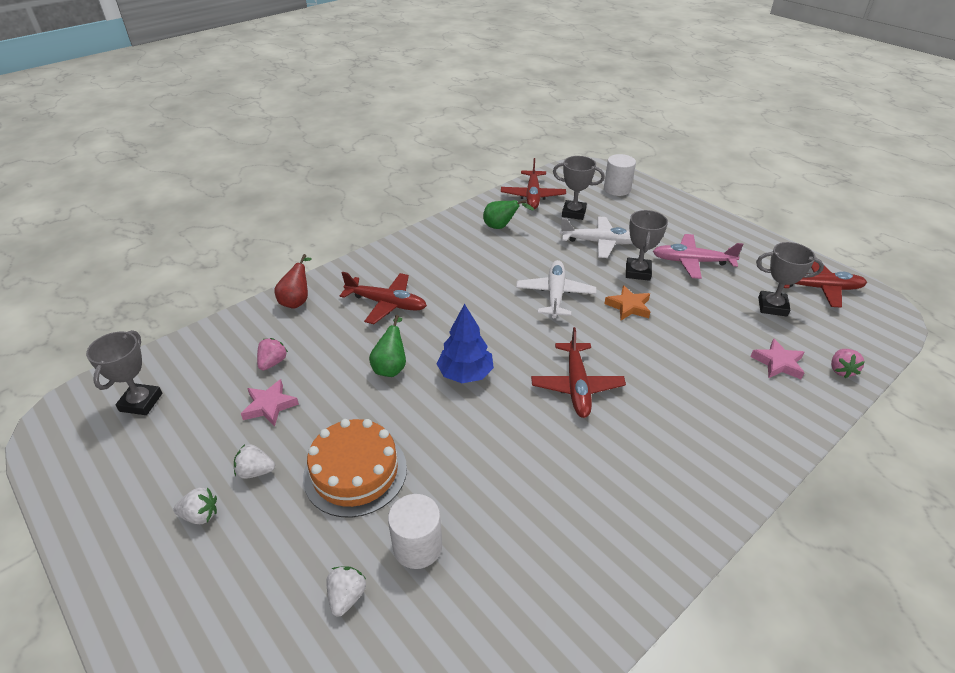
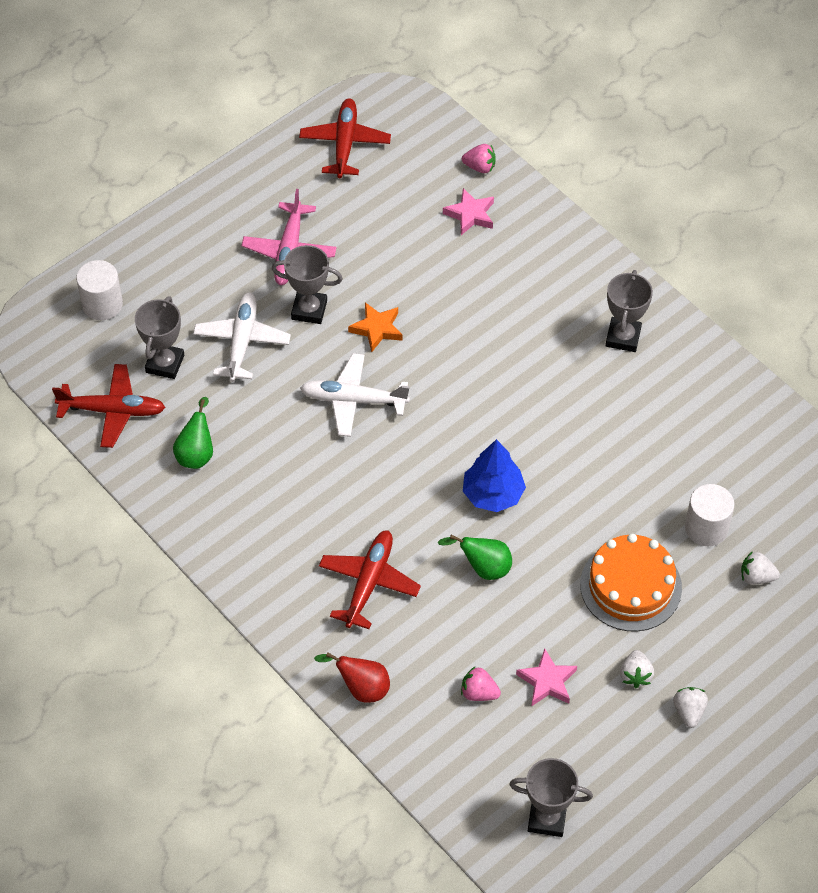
camera: 90 degrees left, 15 degrees up
red plane [531,327,626,418] -> none
grey trophy [756,242,824,317] -> grey trophy moved to [606,270,653,352]

